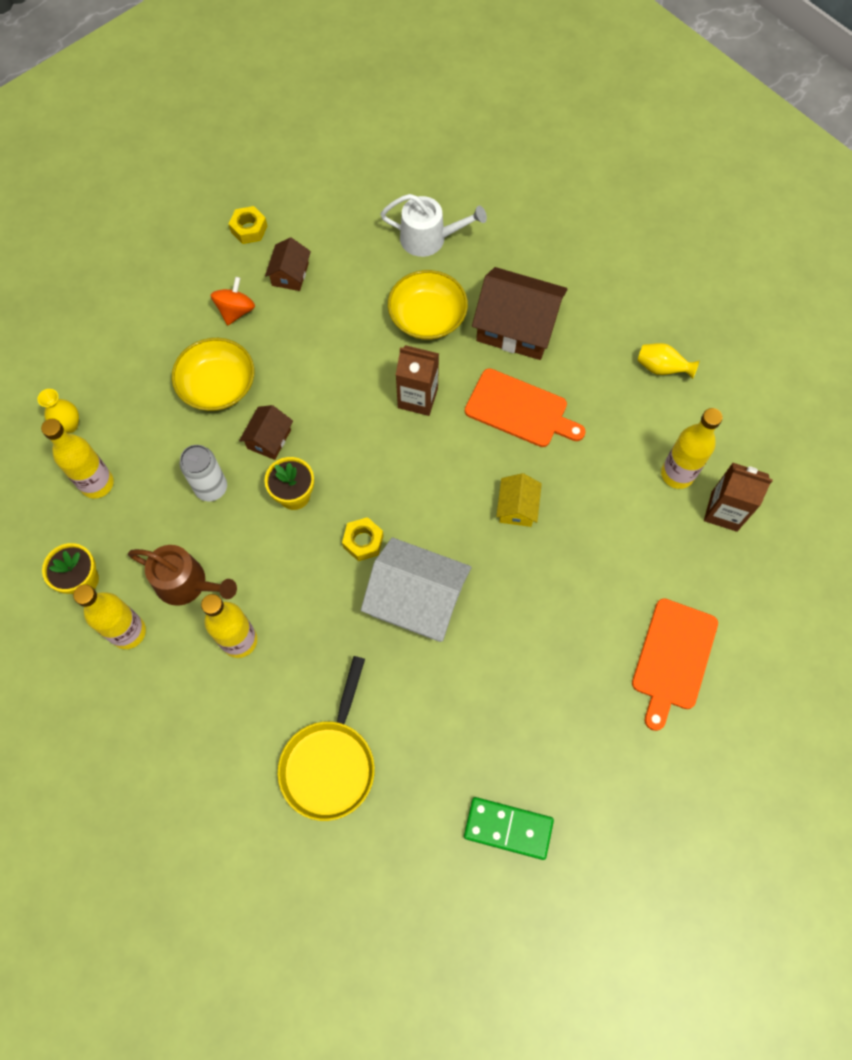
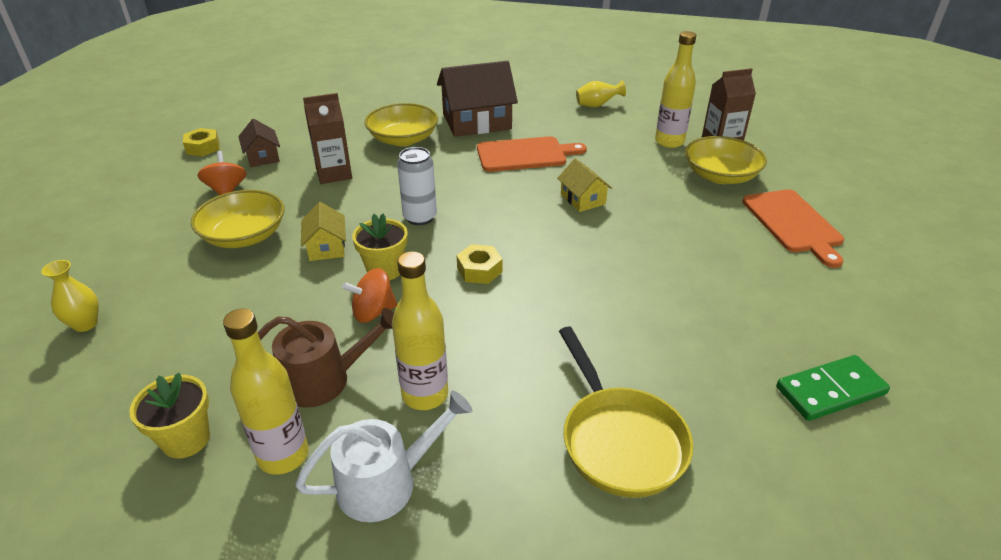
camera: 35 degrees left, 30 degrees down
yellow bottle [41,419,114,499] -> none
white can [180,445,227,501] -> white can moved to [397,147,437,225]
brown house [239,405,293,460] -> yellow house [301,202,346,261]
white house [361,537,472,642] -> none
white watering can [380,194,487,257] -> white watering can moved to [295,391,473,522]
brown carton [396,345,439,416] -> brown carton moved to [303,93,352,184]
none -> orange spinning top [342,268,397,323]
none -> yellow bowl [685,136,767,184]

